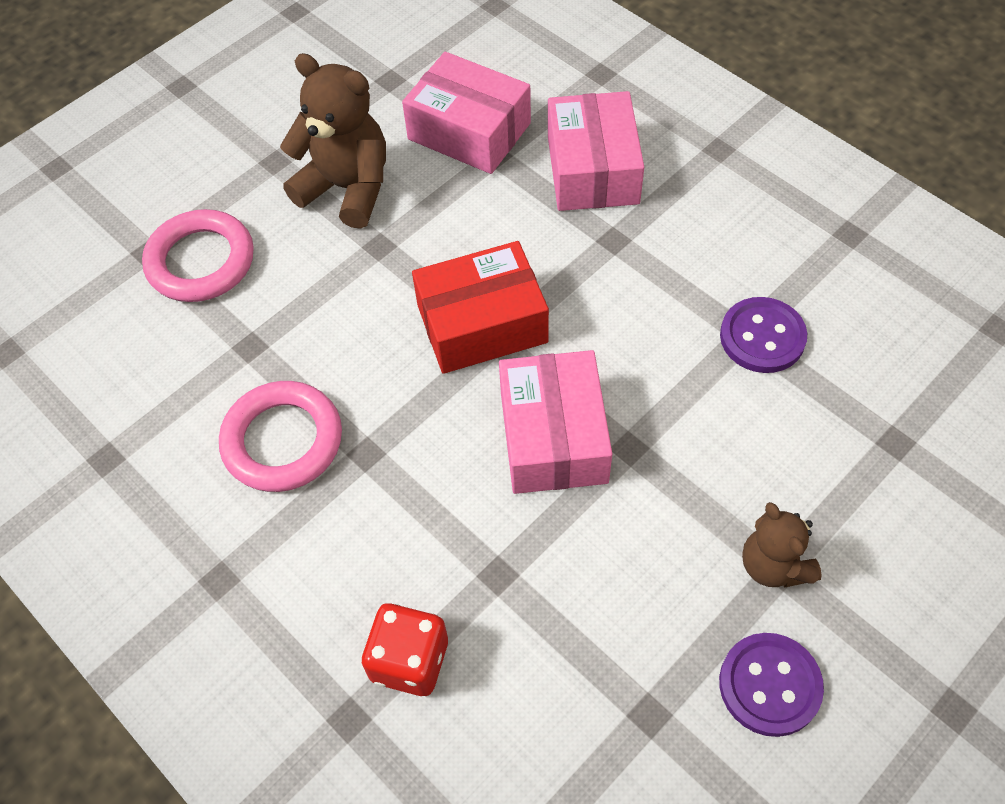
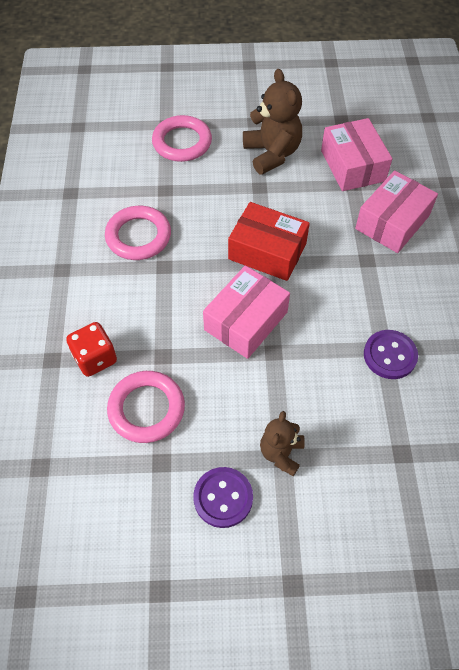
camera: 40 degrees right, 0 degrees up
none -> pink ring [107,371,185,443]

